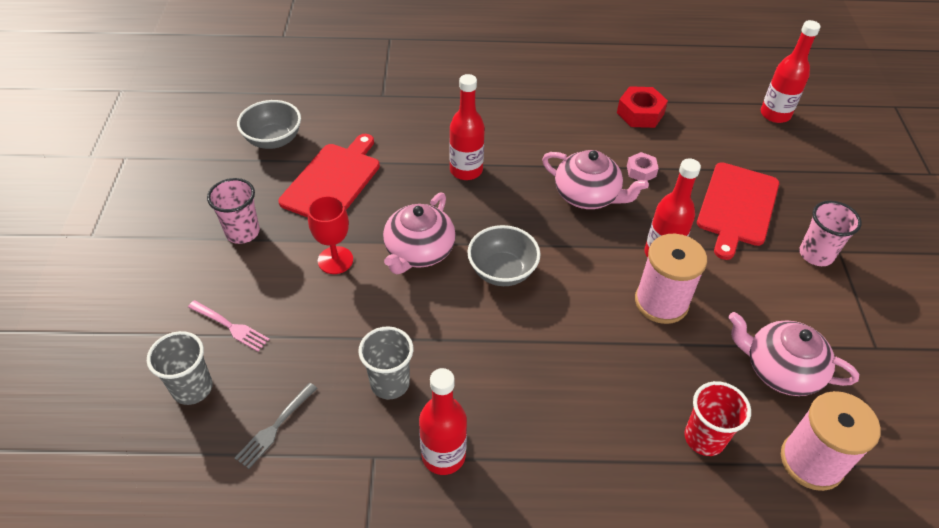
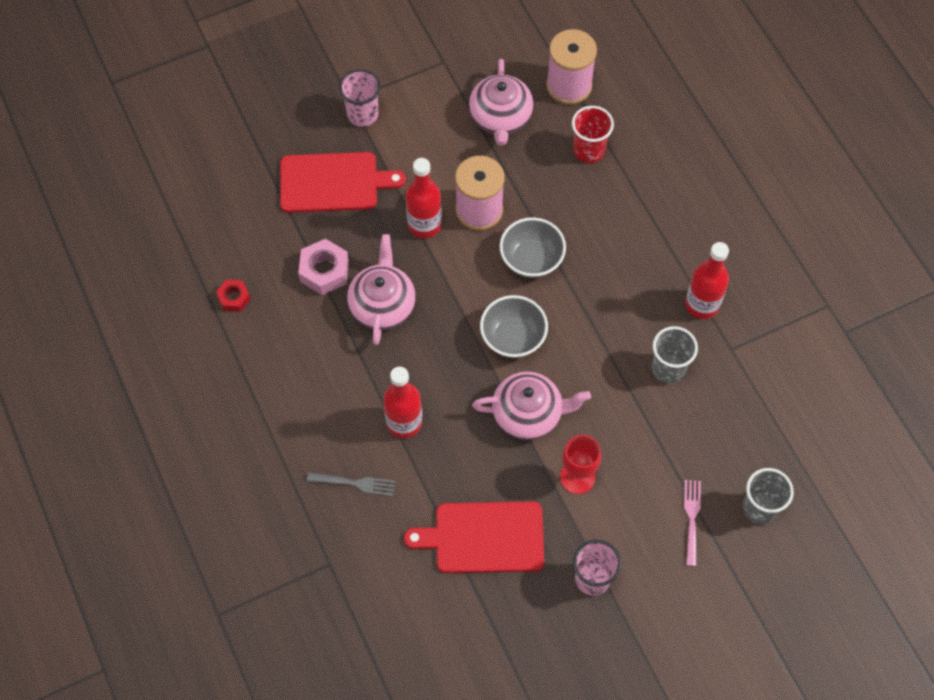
camera: 115 degrees left, 15 degrees up
grey fork [235,383,317,469] -> grey fork moved to [307,472,396,496]
grey bowl [237,100,301,149] -> grey bowl moved to [500,217,566,278]
red nut [617,86,668,128] -> red nut [216,279,251,312], size x0.62
pink nut [627,152,659,181] -> pink nut [298,239,349,295], size x1.62
red bottle [761,20,821,123] -> none

